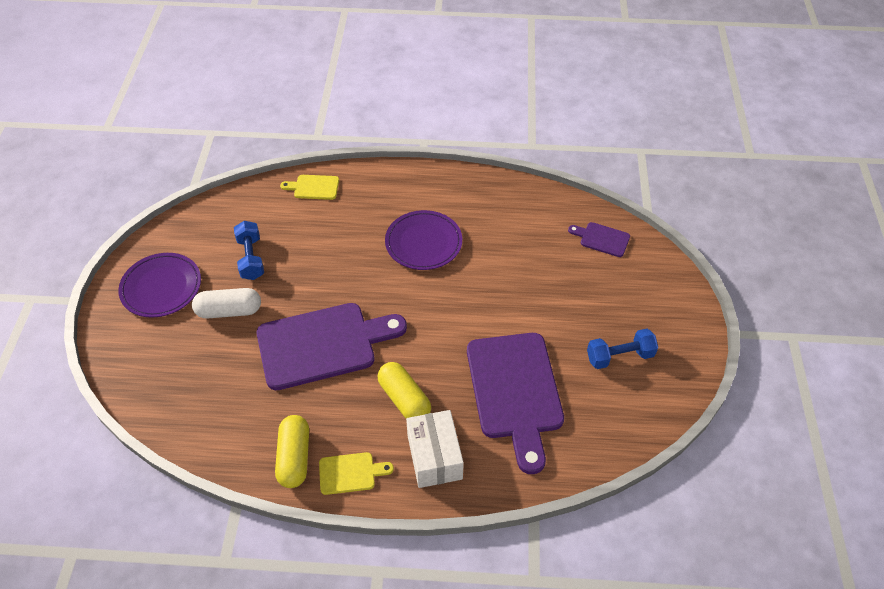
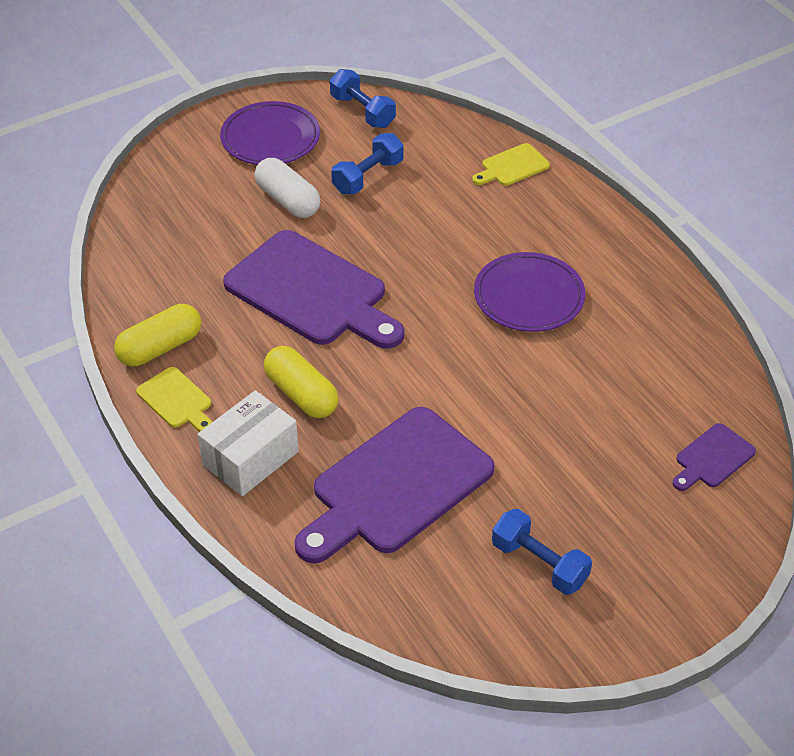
camera: 55 degrees right, 5 degrees down
yellow cutting board [280,175,339,200] -> yellow cutting board turned 90 degrees counterclockwise [472,143,550,186]
yellow capsule [377,362,431,418] -> yellow capsule turned 60 degrees counterclockwise [264,346,339,418]
purple cutting board [568,222,630,257] -> purple cutting board turned 120 degrees counterclockwise [673,423,756,491]
none -> blue dumbbell [330,69,396,128]

